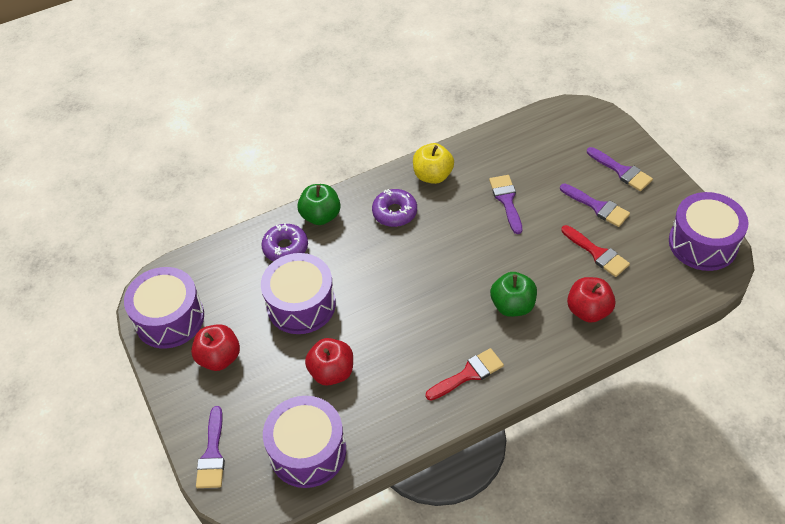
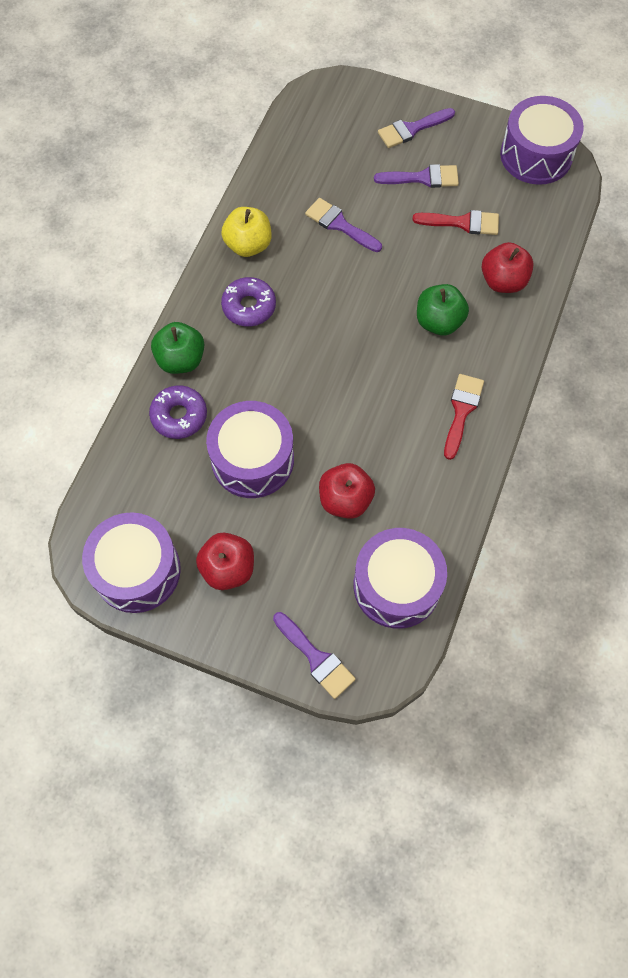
camera: 45 degrees left, 15 degrees up
purple brush [587,147,653,191] -> purple brush turned 150 degrees clockwise [378,108,455,148]

